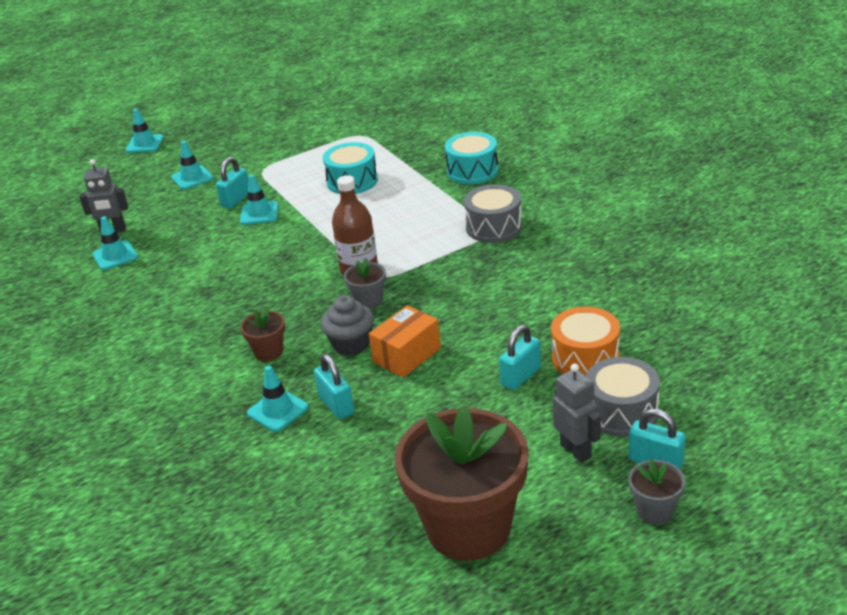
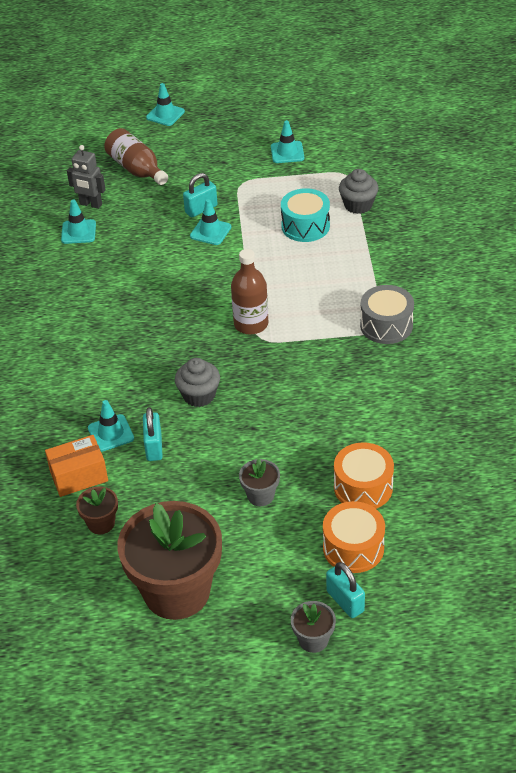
camera: 25 degrees right, 10 degrees up
turquoise traffic cone [171,141,213,190] -> turquoise traffic cone moved to [271,120,304,163]
brown flower pot [240,308,285,361] -> brown flower pot moved to [76,487,118,534]
grey flower pot [344,258,386,310] -> grey flower pot moved to [239,458,280,506]
orange box [369,305,441,378] -> orange box moved to [45,435,108,497]
turquoise drum [445,132,499,184] -> none
turquoise padlock [499,325,541,390] -> none
grey robot [553,363,601,463] -> none
grey drum [586,357,660,437] -> orange drum [323,501,385,573]
none -> brown bottle [104,128,168,185]
none -> grey cupcake [339,169,379,214]

